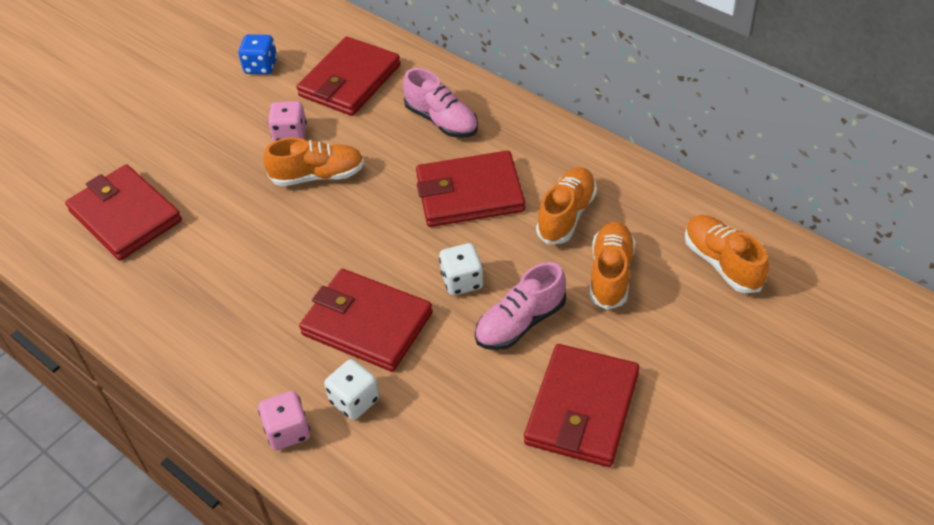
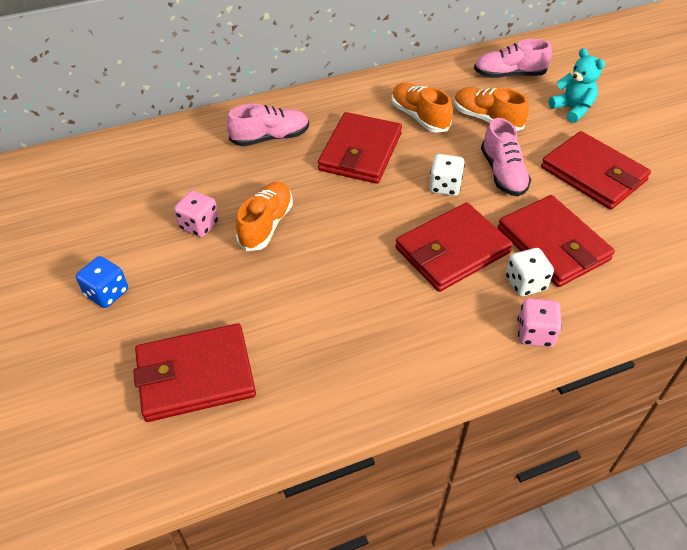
camera: 65 degrees left, 0 degrees up
blue dice [238,34,277,74] -> blue dice moved to [76,256,128,308]
red wallet [297,36,401,116] -> red wallet moved to [498,195,615,287]
orange shoe [685,215,769,293] -> pink shoe [474,39,552,78]
none -> turquoise teddy bear [549,48,605,123]

